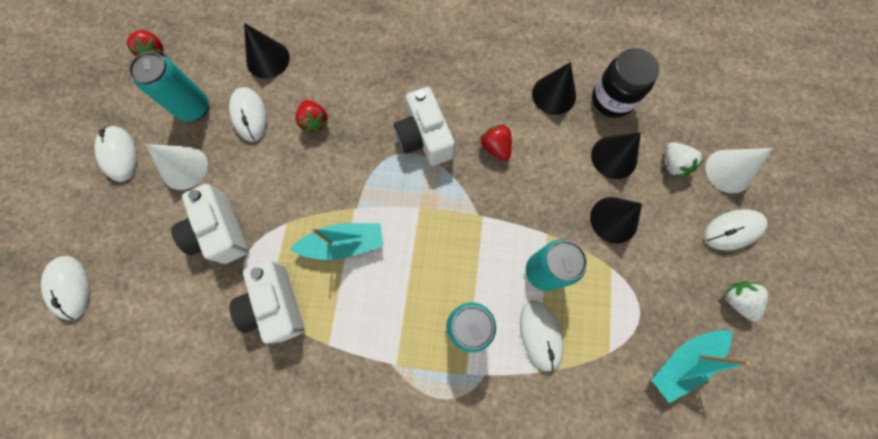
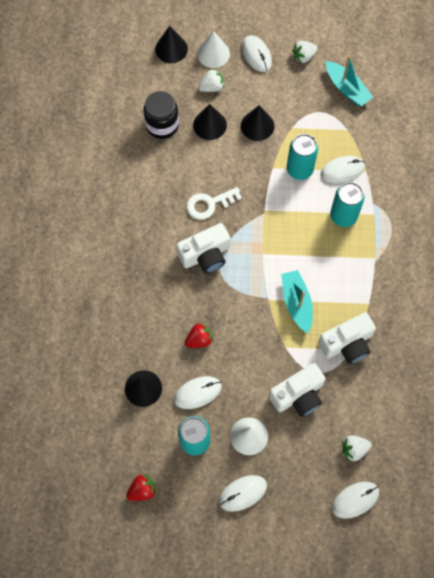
camera: 95 degrees left, 5 degrees down
red strawberry [480,124,512,161] -> white key [187,187,242,220]
black cone [532,62,576,115] -> black cone moved to [155,26,188,63]
none -> white strawberry [342,435,372,461]

